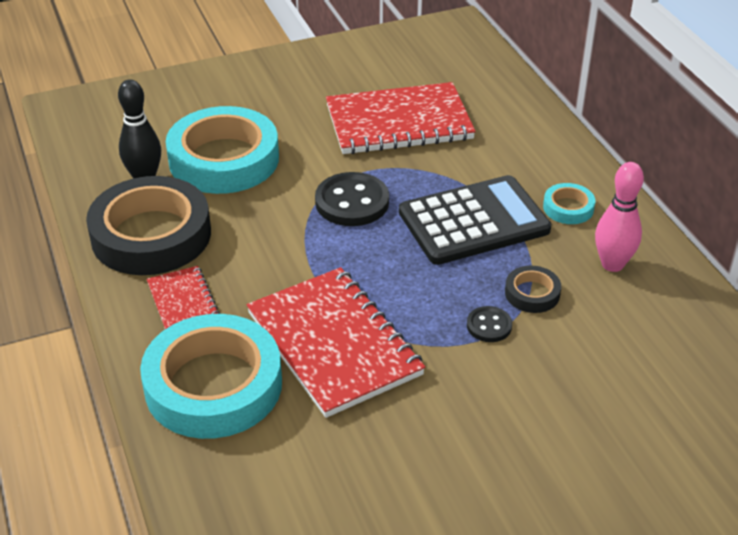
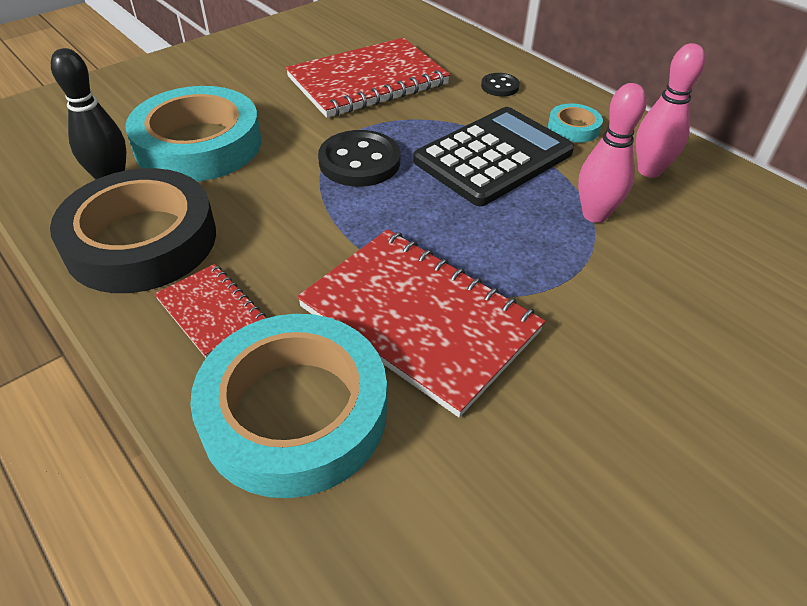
camera: 20 degrees left, 5 degrees up
black button [467,306,512,342] -> black button moved to [481,73,520,97]
black tape [505,265,561,313] -> pink bowling pin [578,83,647,223]

